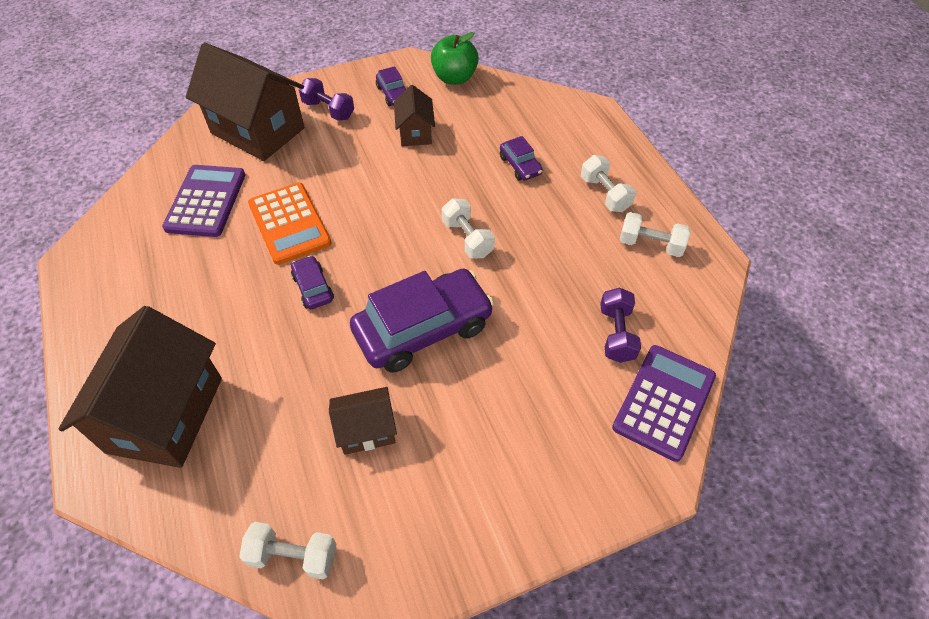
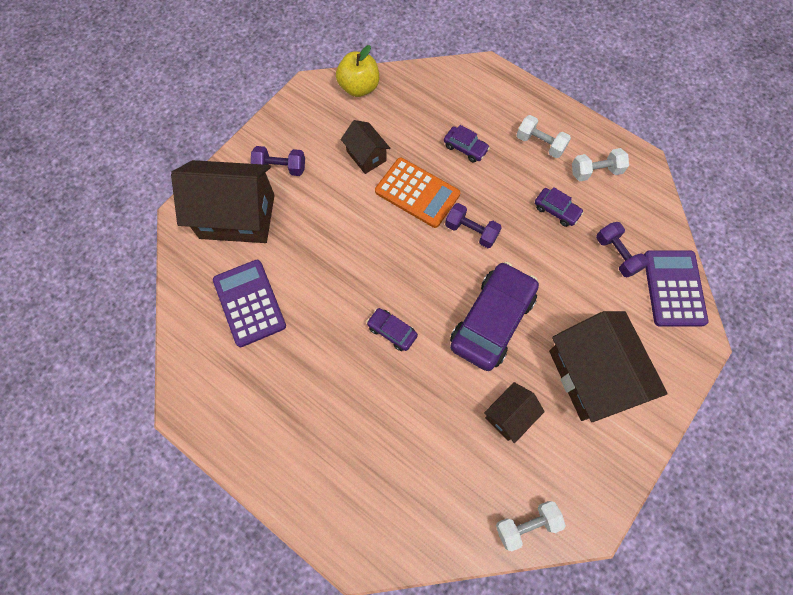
camera: 30 degrees left, 15 degrees up
brown house [58,306,222,468] -> brown house moved to [549,311,668,422]
orange calculator [248,183,331,265] -> orange calculator moved to [375,158,460,228]
purple car [376,66,406,106] -> purple car moved to [535,187,584,227]
green apple [431,32,479,85] -> yellow apple [336,45,379,97]
white dumbbell [442,198,495,259] -> purple dumbbell [445,203,502,248]

